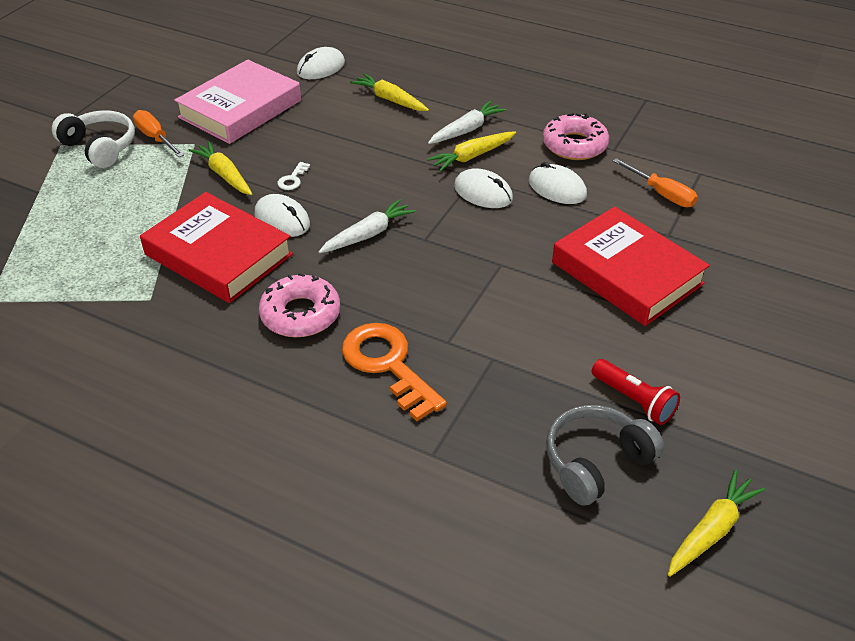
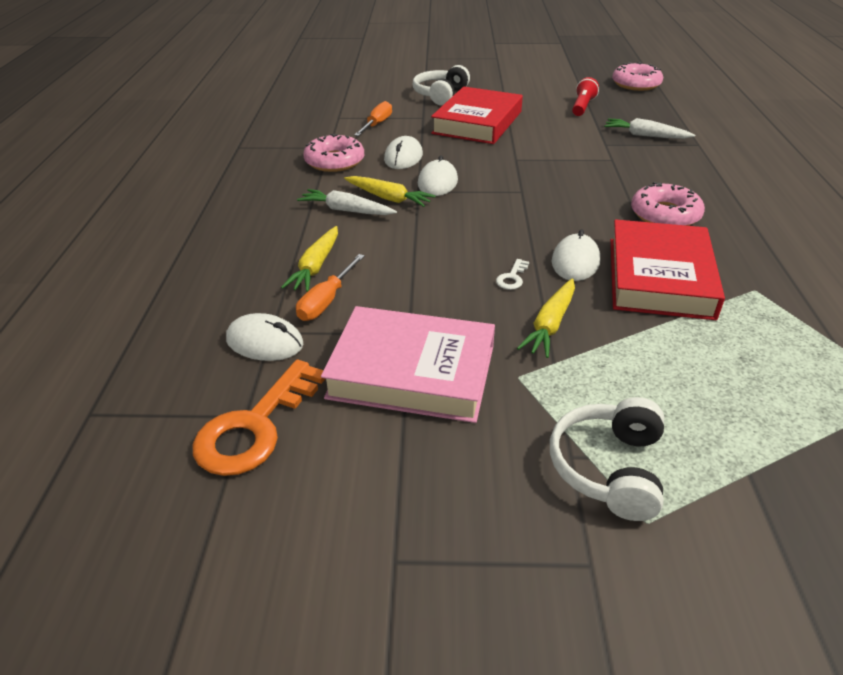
camera: 115 degrees left, 5 degrees down
orange screwdriver [133,110,184,157] -> orange screwdriver moved to [296,254,365,321]
white key [277,162,310,190] -> white key turned 120 degrees clockwise [496,259,529,290]
white carrot [319,199,416,253] -> white carrot moved to [604,118,695,139]
orange key [342,323,447,421] -> orange key moved to [193,360,325,476]
grey headphones [546,405,664,506] -> none
yellow carrot [668,470,765,577] -> pink donut [612,62,663,91]
none -> white headphones [412,65,470,105]

